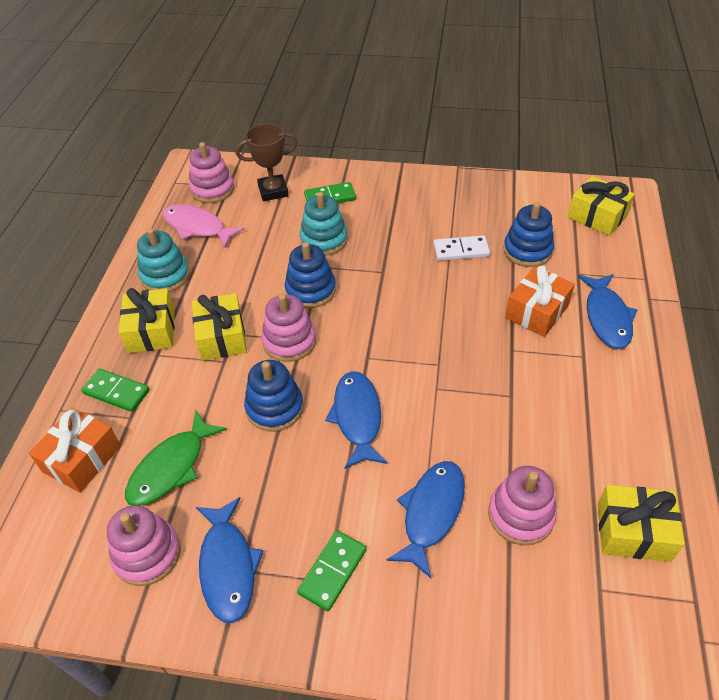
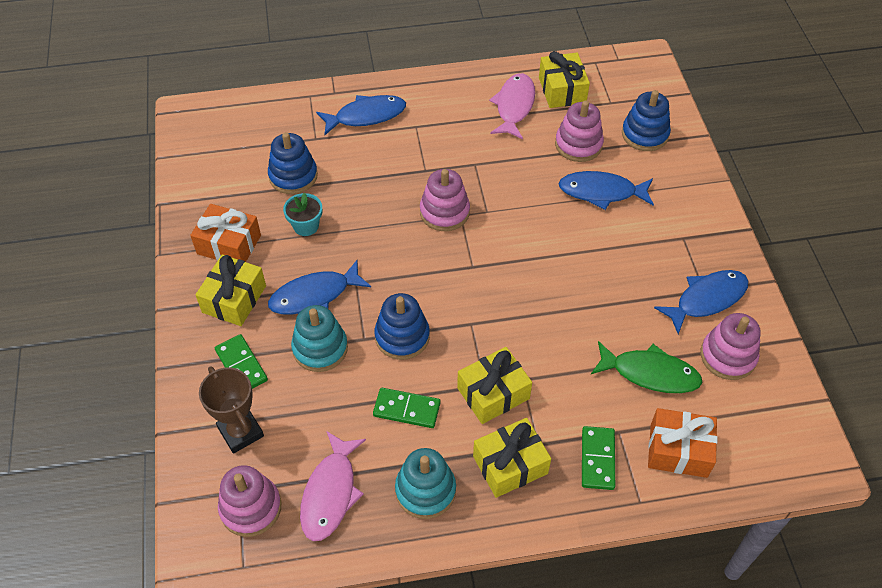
camera: 110 degrees left, 5 degrees up
blue stacking toy [244,360,304,432] -> blue stacking toy moved to [622,90,671,151]
pink stacking toy [261,294,316,362] -> pink stacking toy moved to [420,169,470,231]
green domino [297,530,367,611] -> green domino moved to [373,388,441,428]
blue fish [325,371,387,469] -> blue fish moved to [268,260,371,315]
white domino [433,235,490,261] -> turquoise flower pot [283,192,322,236]
orange gift [505,265,575,337] -> orange gift moved to [190,204,261,262]
yellow gift [568,176,635,236] -> yellow gift moved to [195,255,266,326]
none -> pink fish [489,73,535,139]

